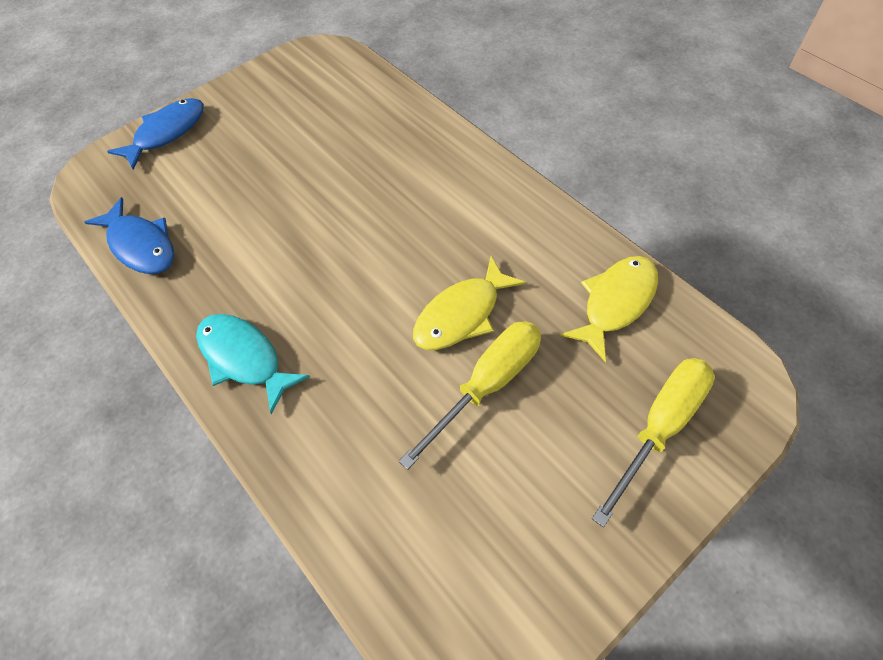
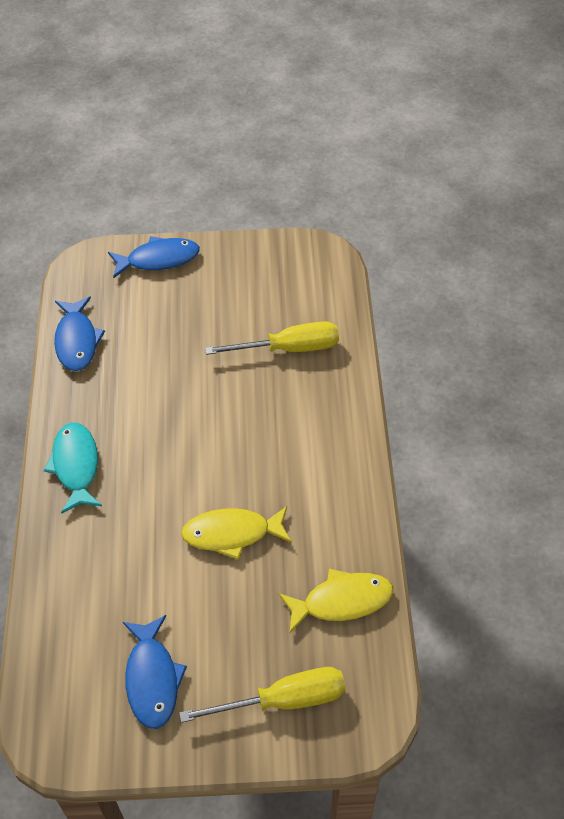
camera: 35 degrees right, 5 degrees down
yellow screwdriver [399,321,541,470] -> yellow screwdriver moved to [205,321,339,355]
none -> blue fish [123,615,187,729]

